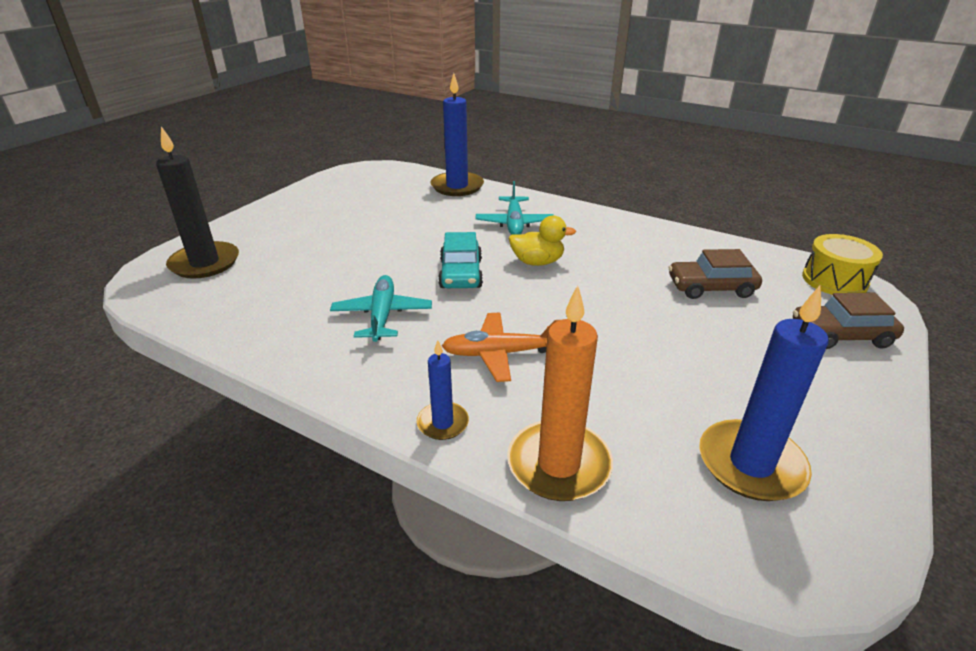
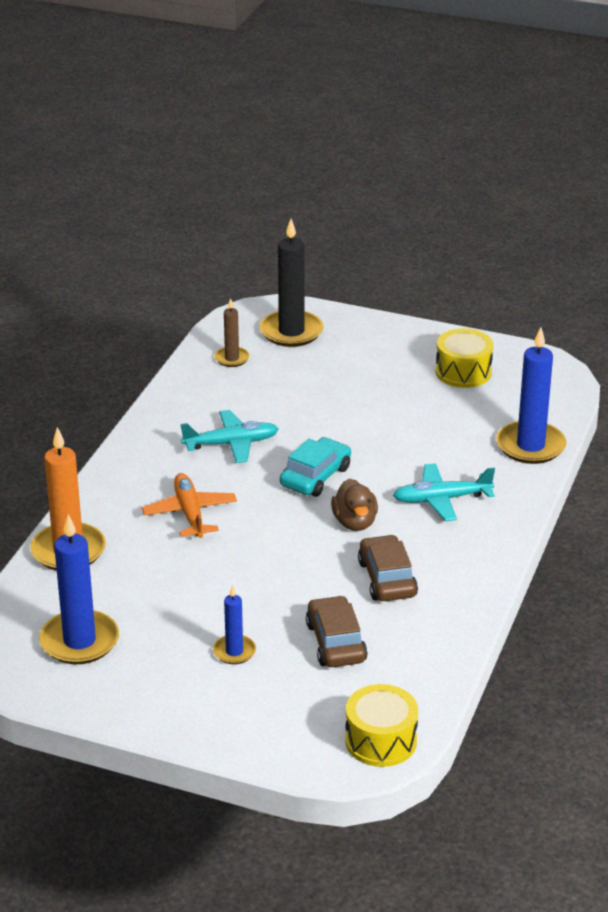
camera: 80 degrees right, 0 degrees up
blue candle [417,340,469,440] -> blue candle moved to [213,585,256,664]
turquoise car [438,232,483,288] -> turquoise car turned 135 degrees clockwise [280,437,351,497]
yellow duck [509,216,576,266] -> brown duck [331,479,378,531]
brown car [793,293,904,349] -> brown car moved to [358,535,418,601]
none -> brown candle [214,298,250,367]
none -> yellow drum [436,328,493,388]

